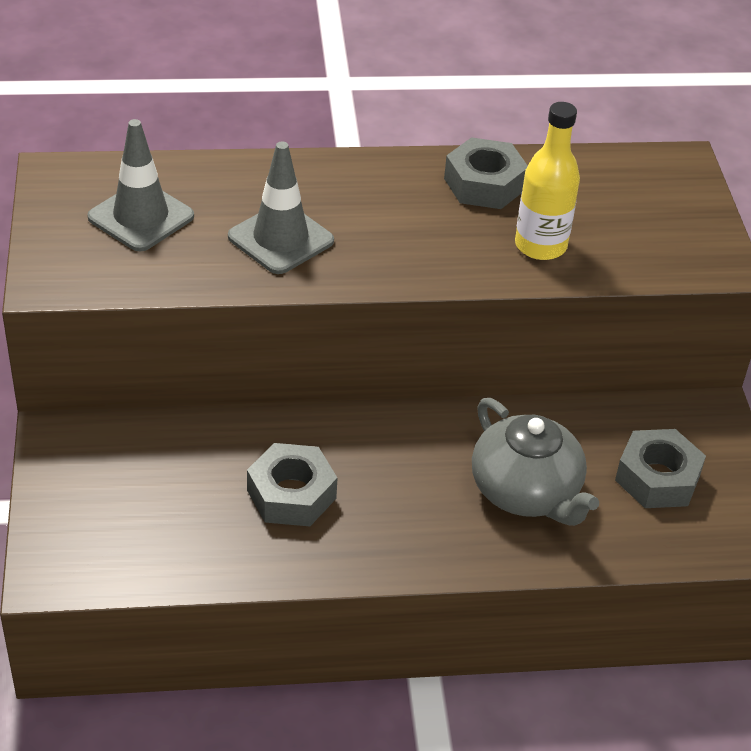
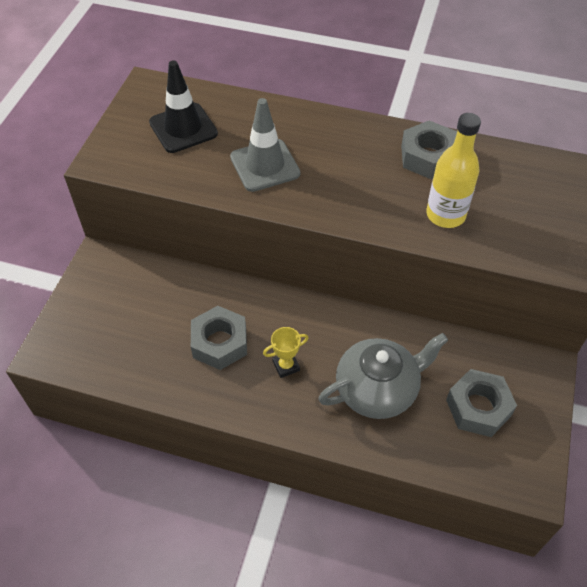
camera: 25 degrees right, 10 degrees up
grey traffic cone [87,119,194,251] -> black traffic cone [149,60,218,153]
grey teapot [472,398,599,526] -> grey teapot turned 105 degrees counterclockwise [318,333,448,419]
none -> yellow trophy [263,327,309,378]

